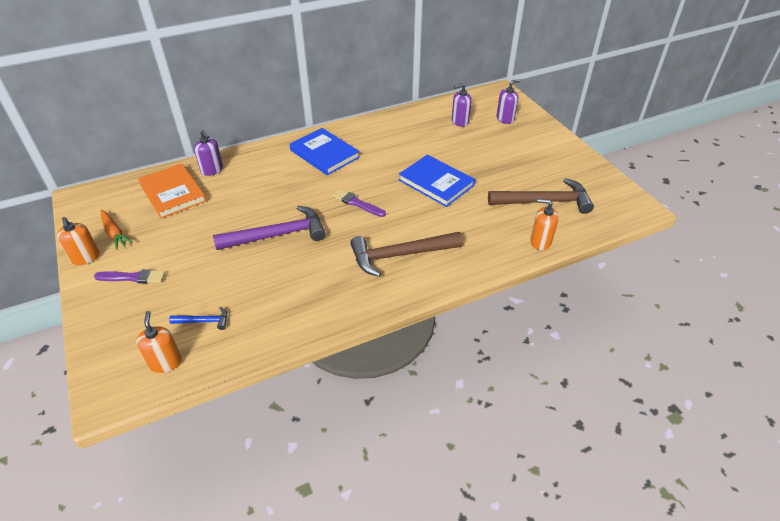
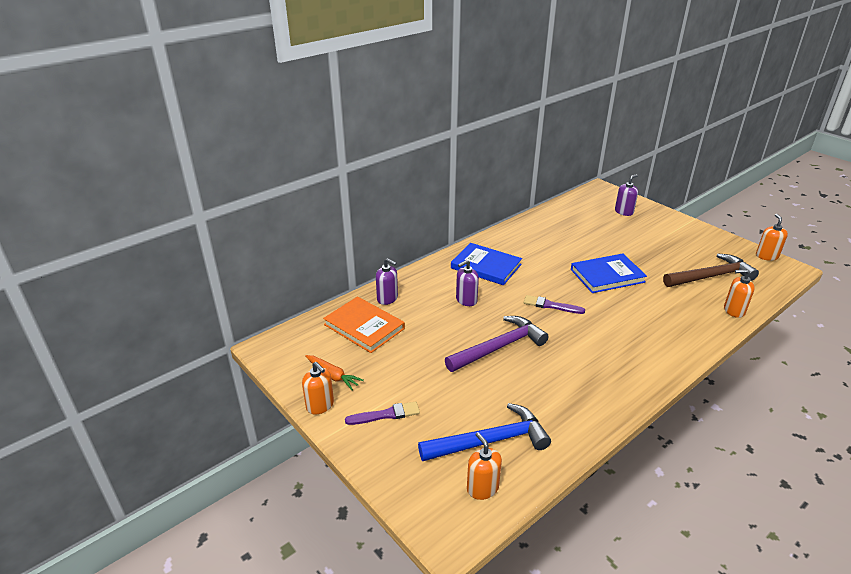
camera: 15 degrees left, 10 degrees down
blue hammer [169,307,227,330] -> blue hammer [418,403,551,461], size x2.16
brown hammer [350,232,463,277] -> none
blue book [399,155,475,207] -> blue book turned 45 degrees counterclockwise [571,254,647,293]
purple soap dispenser [452,83,472,127] -> purple soap dispenser moved to [456,260,479,306]
none -> orange soap dispenser [756,214,788,261]

